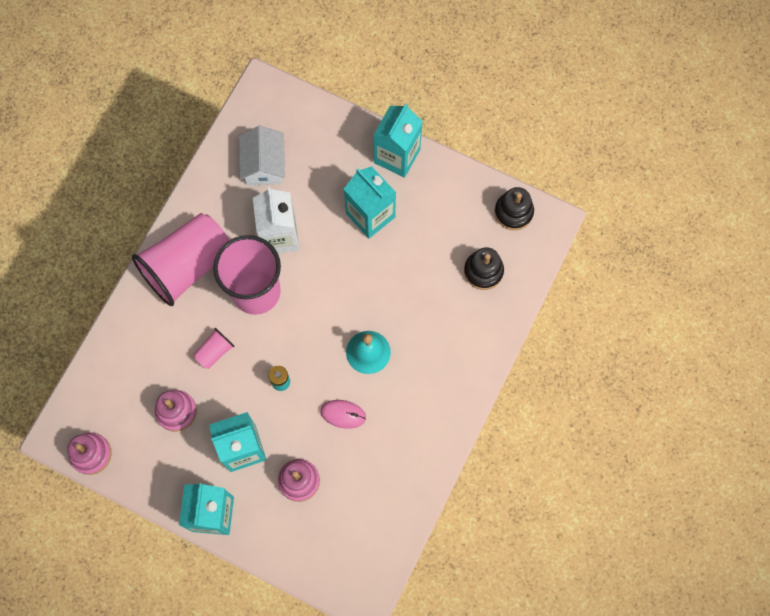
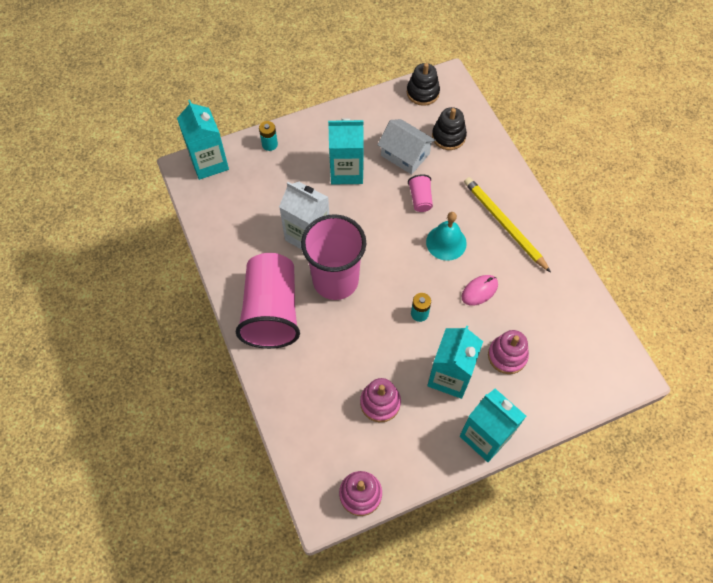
camera: 50 degrees left, 10 degrees down
pink cup [193,328,235,369] -> pink cup moved to [408,174,433,212]
white house [239,126,285,185] -> white house moved to [377,119,436,175]
turquoise carton [373,104,423,178] -> turquoise carton moved to [177,100,229,180]
none -> turquoise battery [259,121,278,151]
none -> yellow pencil [464,177,551,272]

